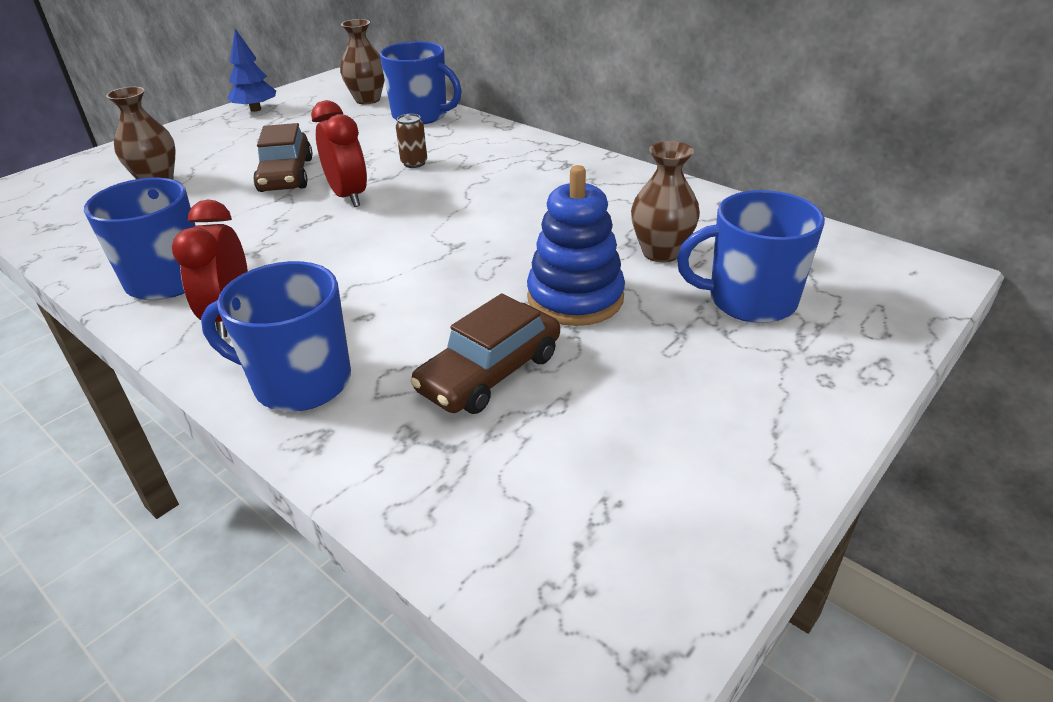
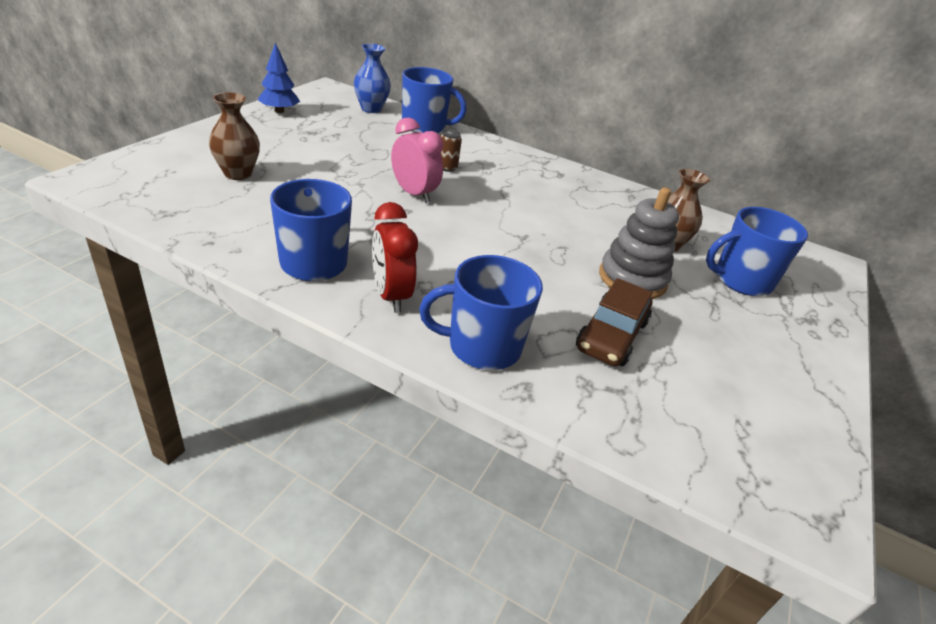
camera: 20 degrees left, 0 degrees up
brown car [253,123,313,192] -> none
red clock [311,100,367,207] -> pink clock [391,118,443,203]
brown vase [340,19,385,104] -> blue vase [354,44,391,113]
blue stacking toy [527,165,625,326] -> grey stacking toy [599,187,679,299]

